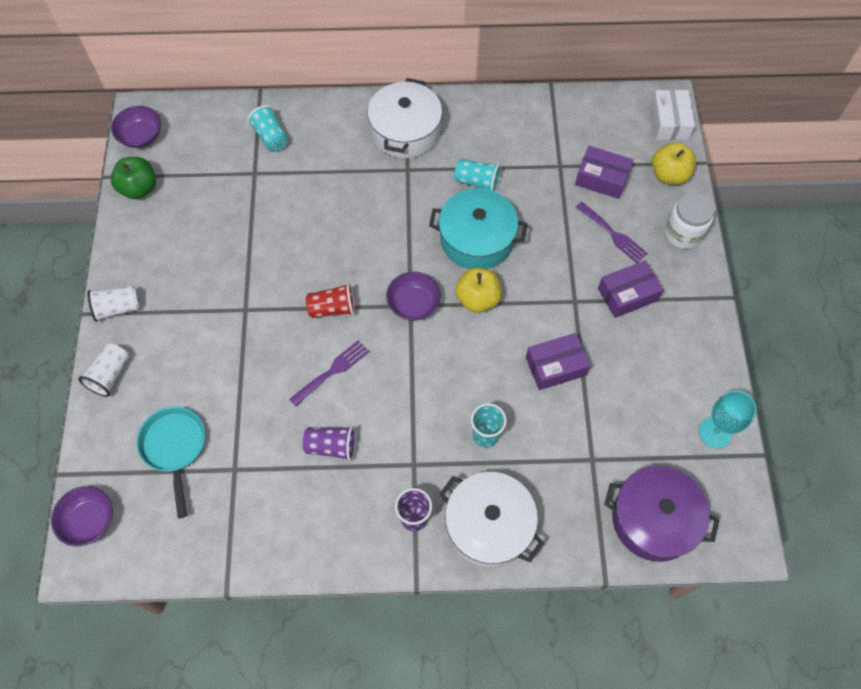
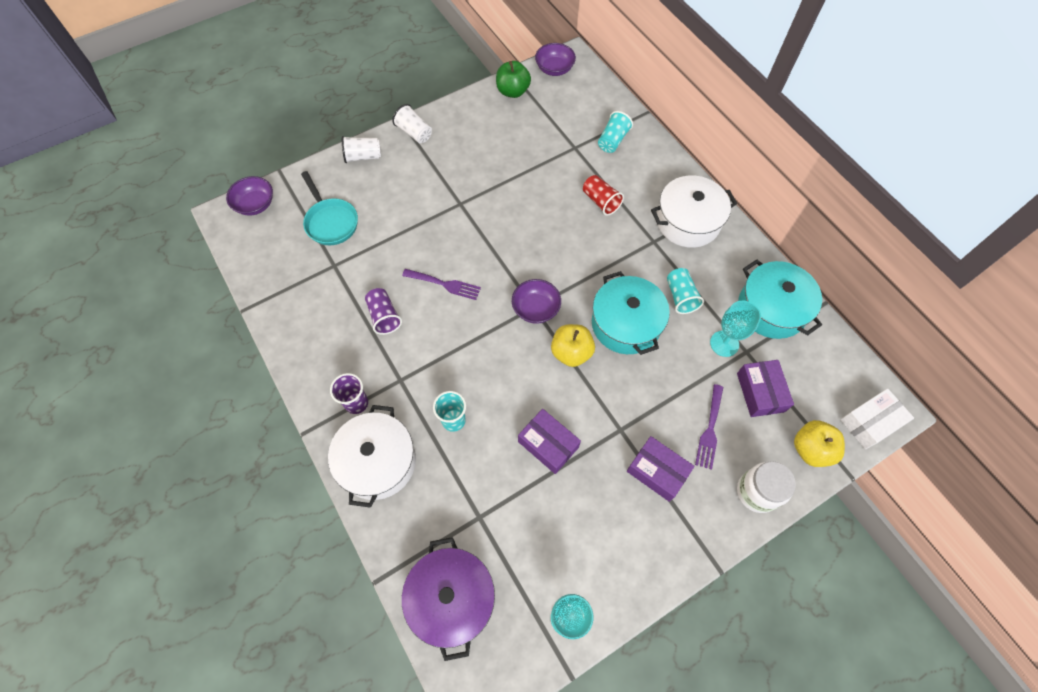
camera: 60 degrees right, 0 degrees up
turquoise pan [137,407,205,518] -> turquoise pan turned 105 degrees clockwise [301,171,358,245]
red cup [306,283,355,318] -> red cup moved to [583,175,624,216]
none -> turquoise goblet [710,301,761,357]
none -> turquoise pot [738,260,822,339]

